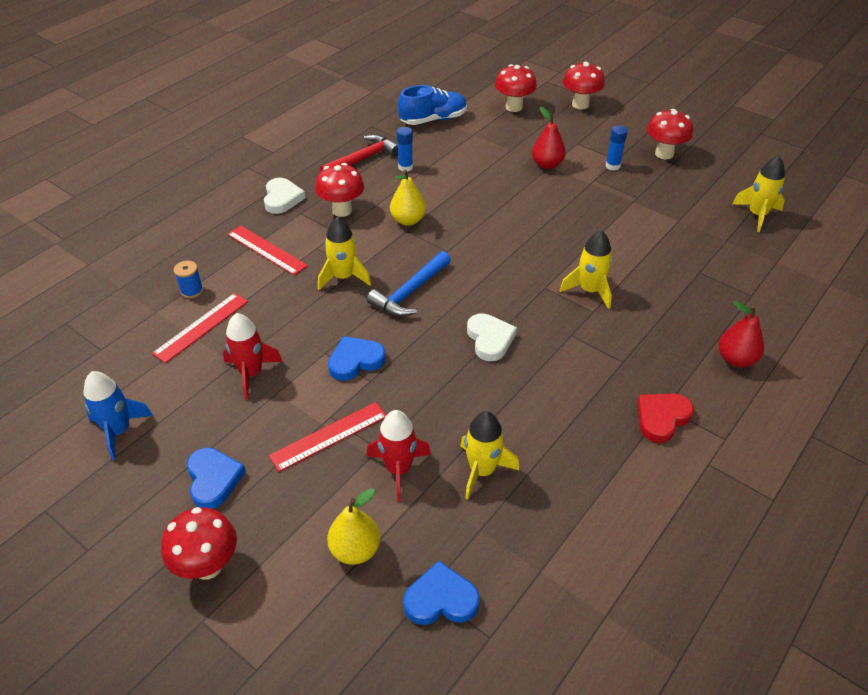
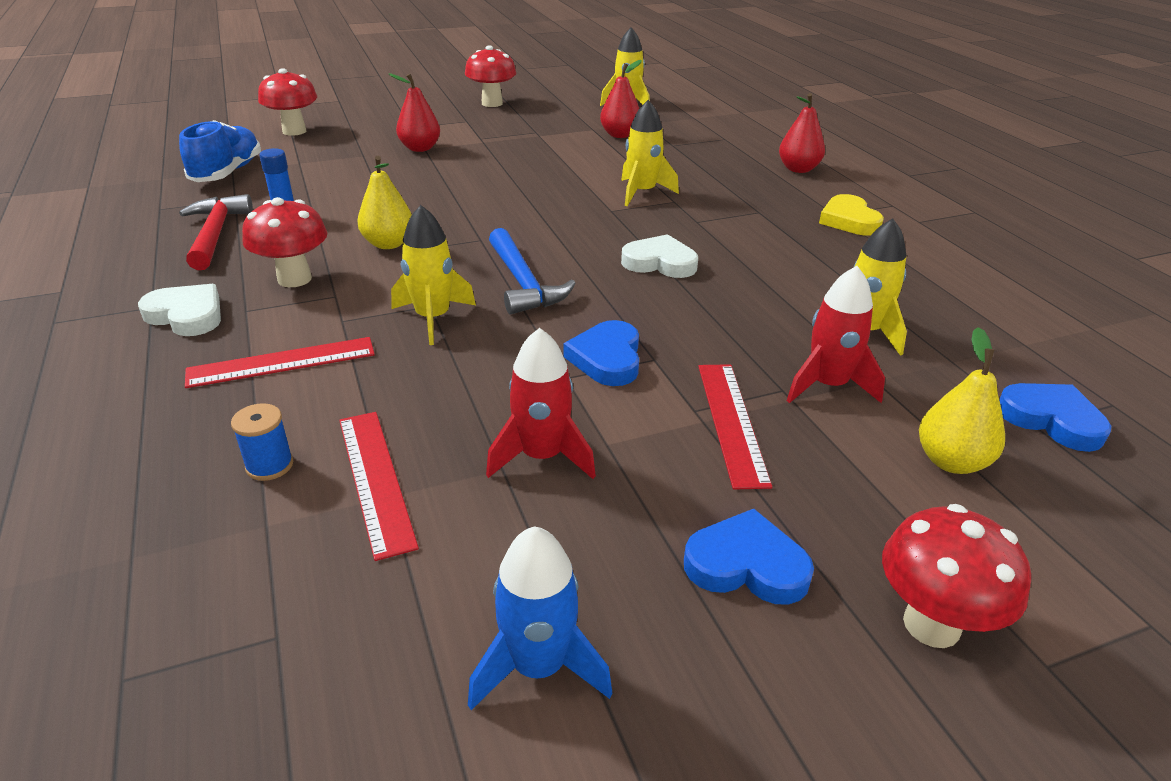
camera: 60 degrees left, 10 degrees down
blue heart [403,561,480,625] -> blue heart turned 105 degrees clockwise [999,383,1111,452]
red mushroom [563,62,605,109] -> none
blue glue stick [606,125,628,171] -> none
red heart [638,393,694,443] -> yellow heart [819,194,884,235]
none -> red pear [600,60,642,138]

